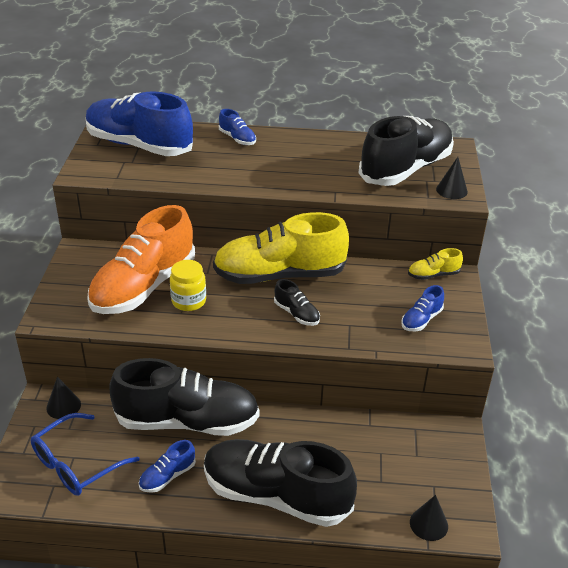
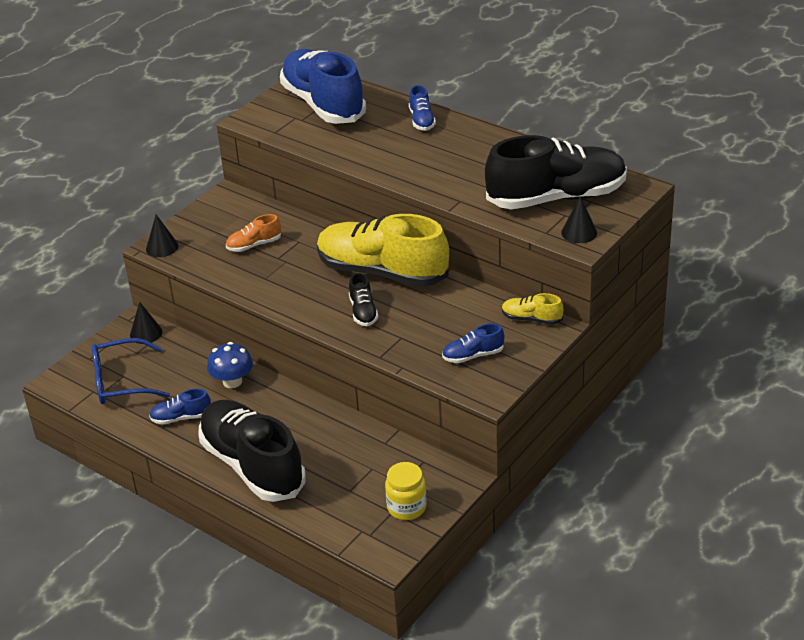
camera: 35 degrees right, 0 degrees up
orange shoe [87,205,195,314] -> orange shoe [226,214,281,252], size x0.42
black shoe [109,358,260,436] -> blue mushroom [207,342,253,388]
yellow jar [170,260,206,311] -> yellow jar moved to [385,462,427,520]
black cone [410,495,448,541] -> black cone moved to [146,215,179,257]

